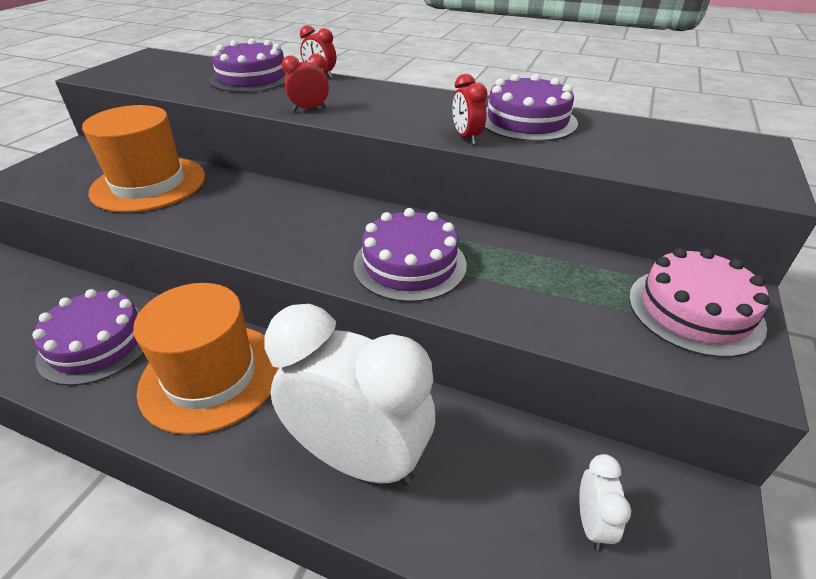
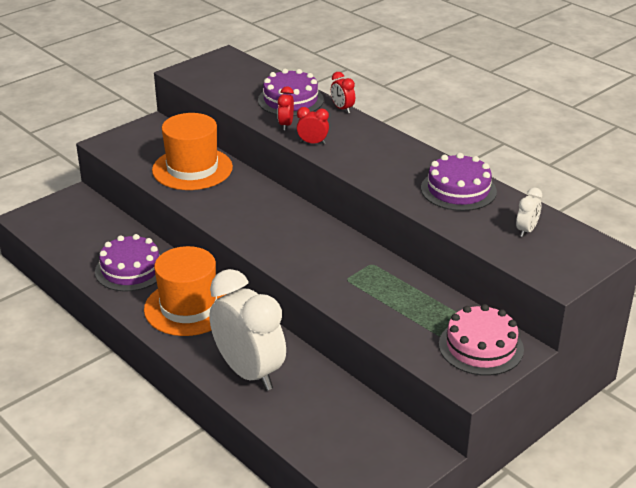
camera: 25 degrees right, 5 degrees down
purple cake [354,208,467,302] -> none
red clock [452,74,488,144] -> red clock moved to [278,86,294,131]
white clock [579,454,631,550] -> white clock moved to [516,188,542,237]

